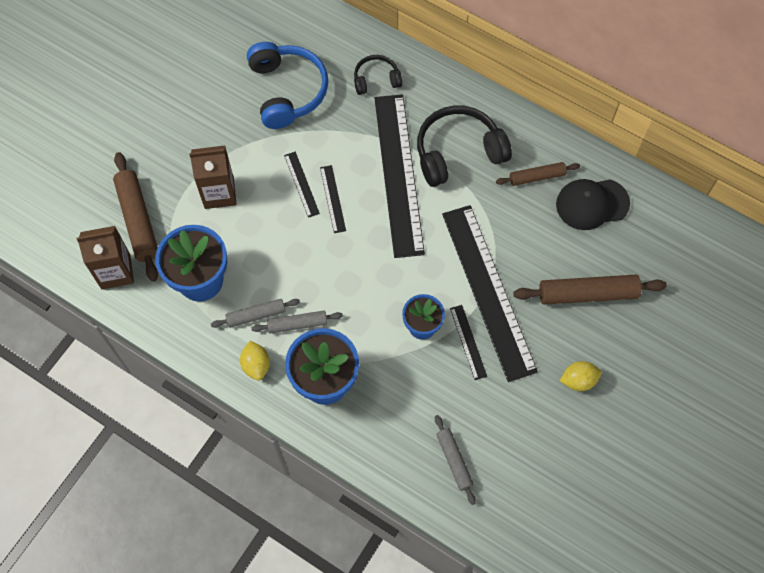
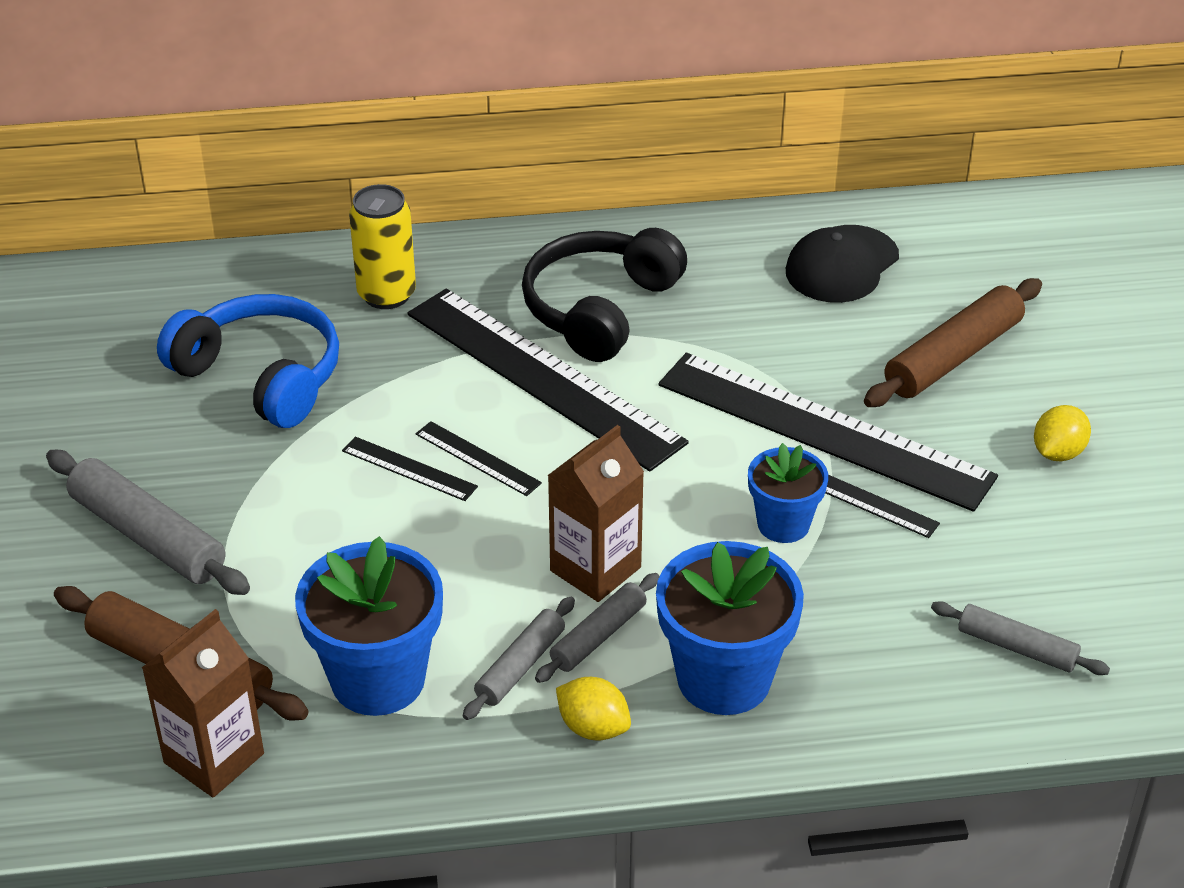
camera: 40 degrees left, 25 degrees down
brown carton [189,145,236,209] -> brown carton moved to [548,425,644,602]
black headphones [354,55,402,95] -> yellow can [349,184,416,309]
brown rolling pin [496,162,580,186] -> none
none -> grey rolling pin [46,450,250,595]

